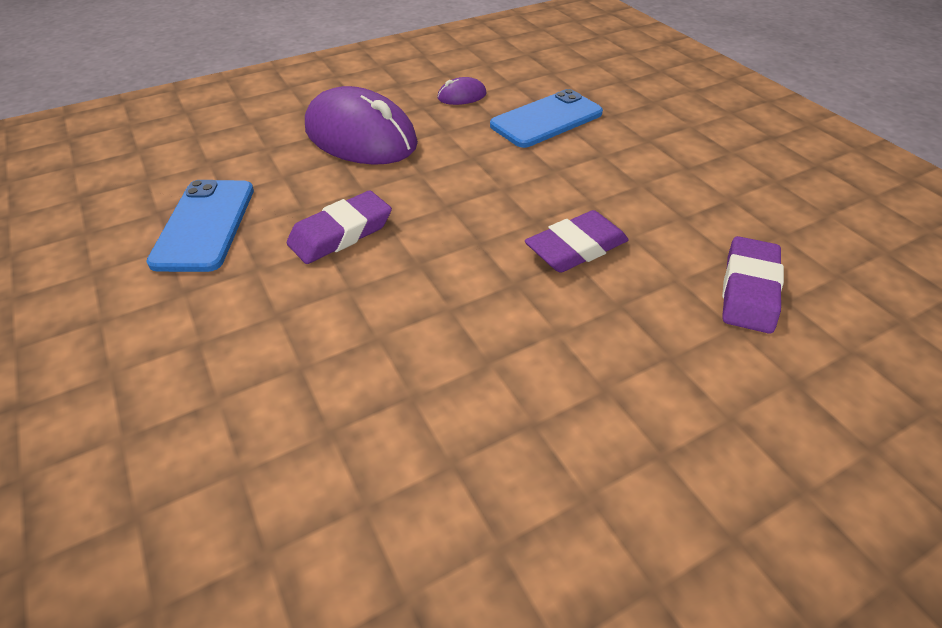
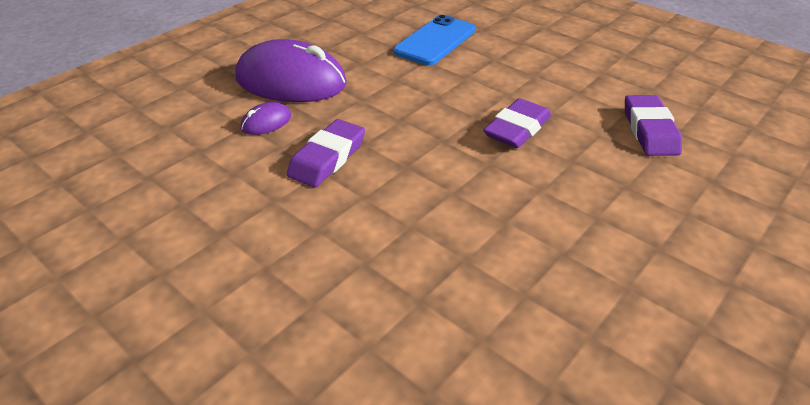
camera: 20 degrees left, 5 degrees down
blue phone [146,180,254,272] -> none
purple mouse [437,77,487,105] -> purple mouse moved to [241,102,291,135]

